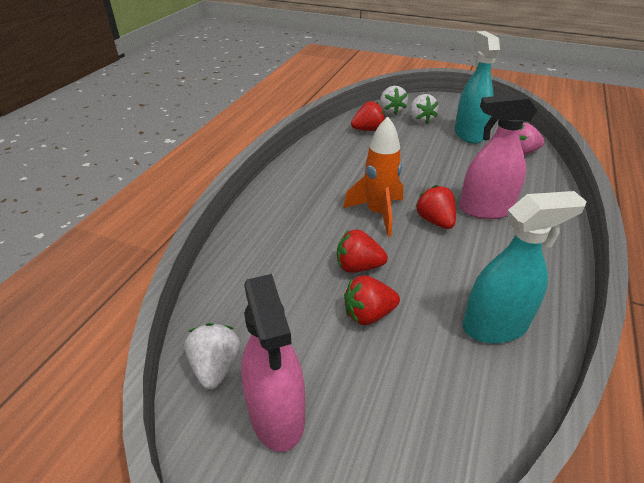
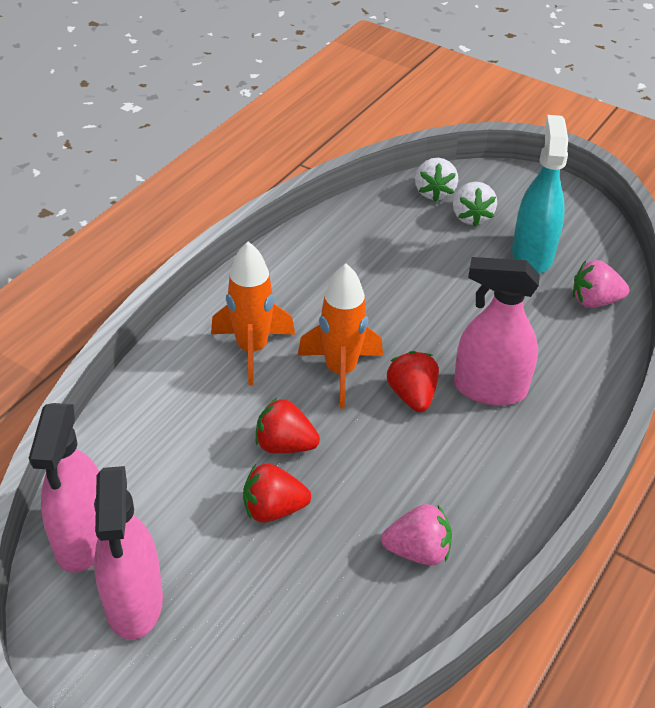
camera: 10 degrees right, 5 degrees up
white strawberry [184,323,240,390] -> pink spray bottle [29,403,99,573]
red strawberry [351,101,385,131] -> none
turquoise spray bottle [463,191,587,343] -> pink strawberry [381,504,452,566]
none -> orange rocket [211,242,295,385]

